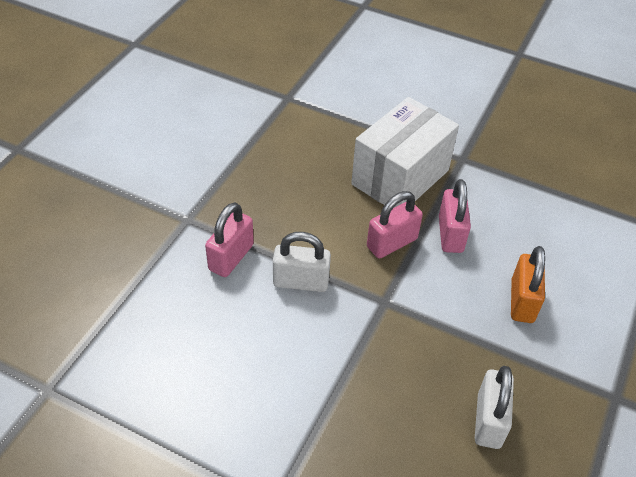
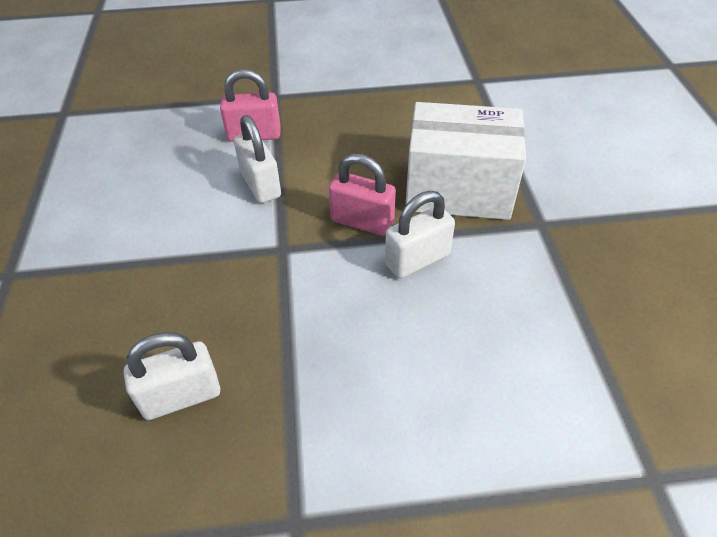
camera: 60 degrees right, 0 degrees up
pink padlock [439,179,471,253] -> white padlock [385,191,455,278]
orange padlock [511,246,545,323] -> none

